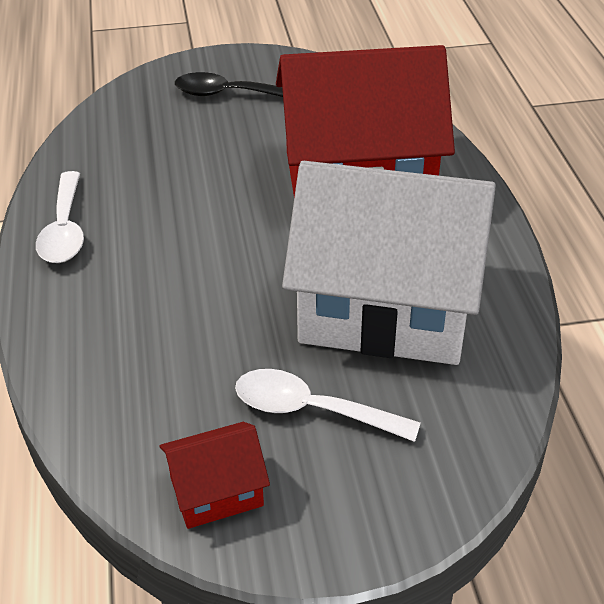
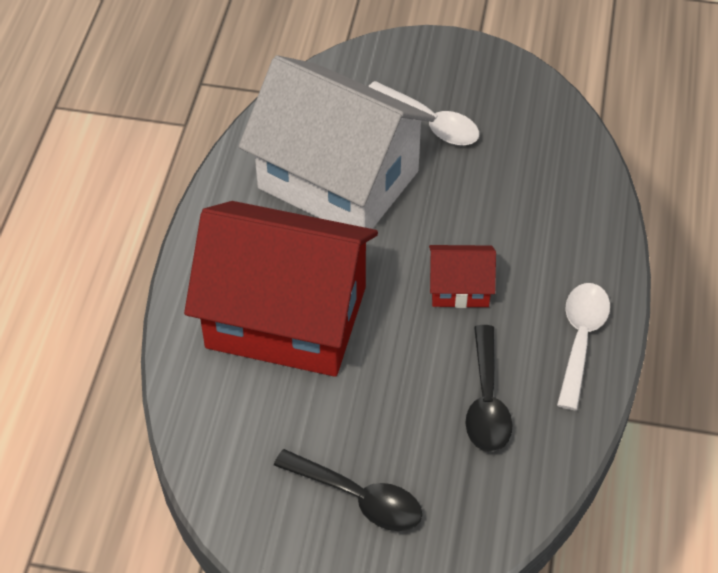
camera: 160 degrees left, 10 degrees up
red house [159,422,270,529] -> red house moved to [429,245,496,308]
none -> black spoon [465,325,513,452]

